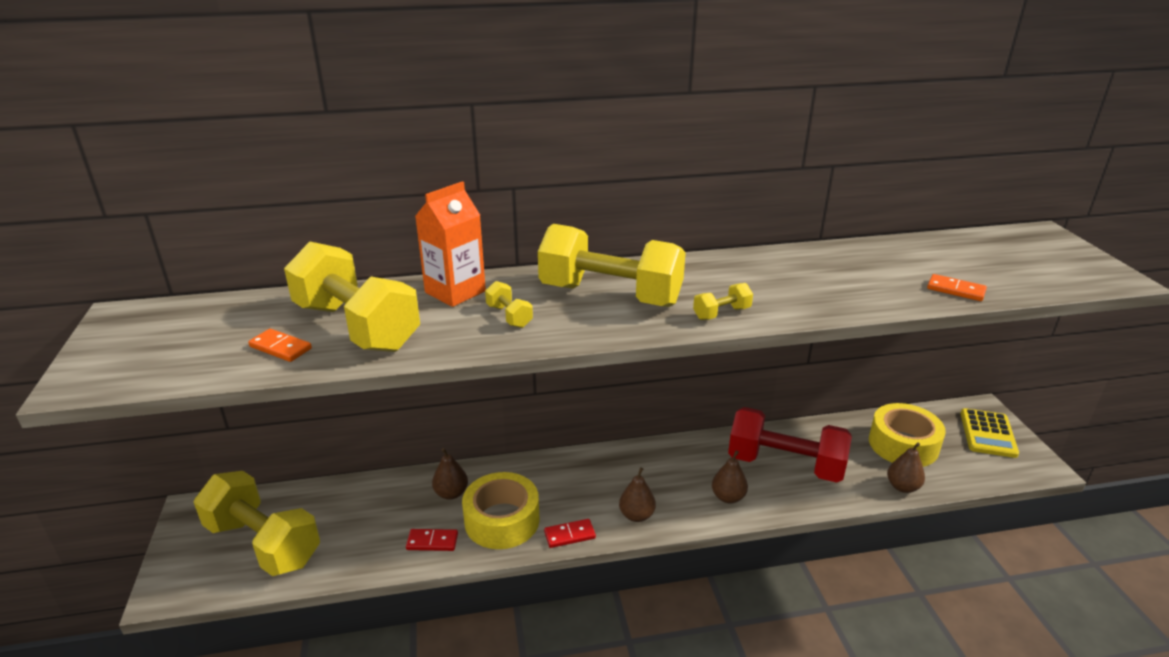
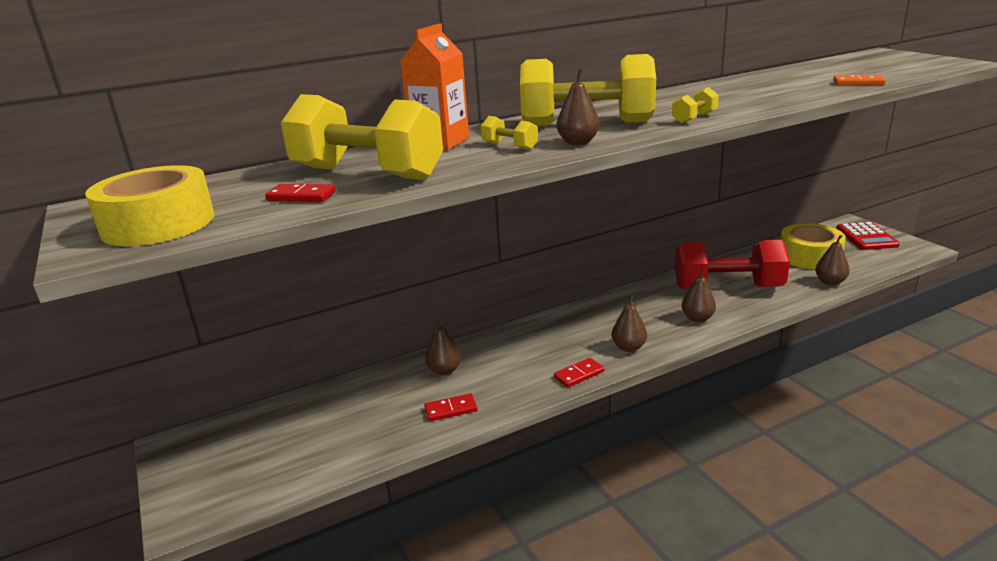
camera: 15 degrees left, 5 degrees down
yellow dumbbell [194,471,320,576] -> none
orange domino [248,329,312,362] -> red domino [265,184,336,202]
yellow tape [462,472,540,549] -> yellow tape moved to [85,165,214,246]
yellow calculator [960,408,1019,458] -> red calculator [836,222,900,250]
none -> brown pear [557,69,600,145]

